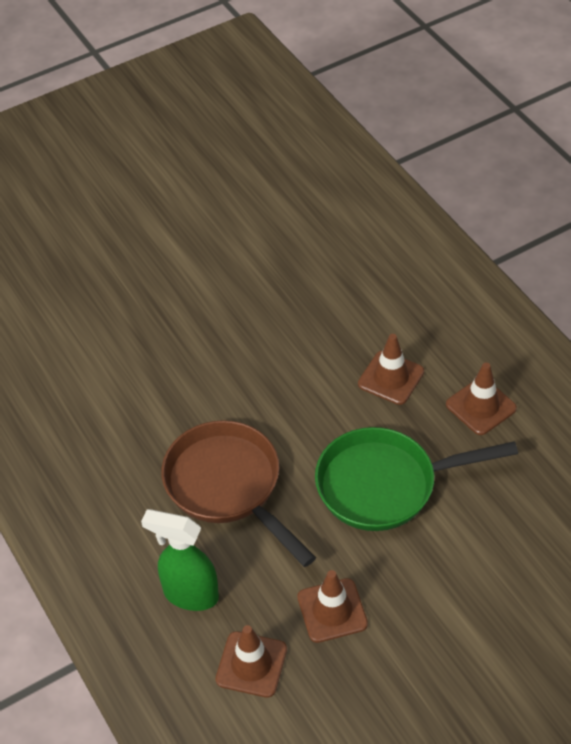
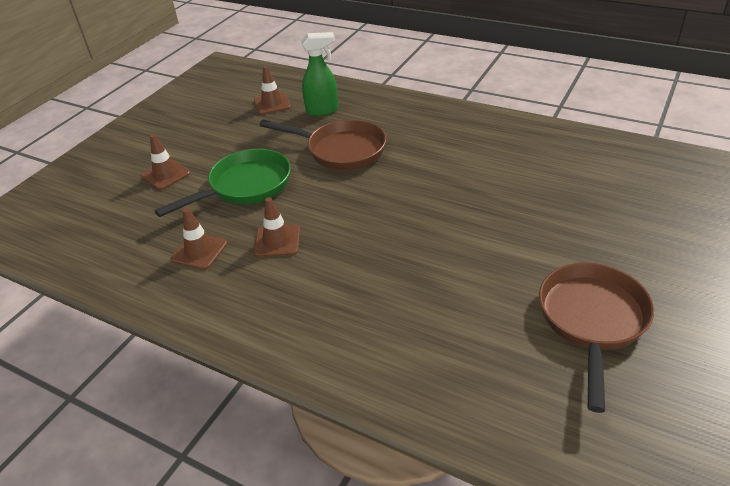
camera: 150 degrees right, 10 degrees down
brown traffic cone [297,570,368,643] -> brown traffic cone moved to [141,134,190,190]
none -> brown pan [539,263,654,413]

